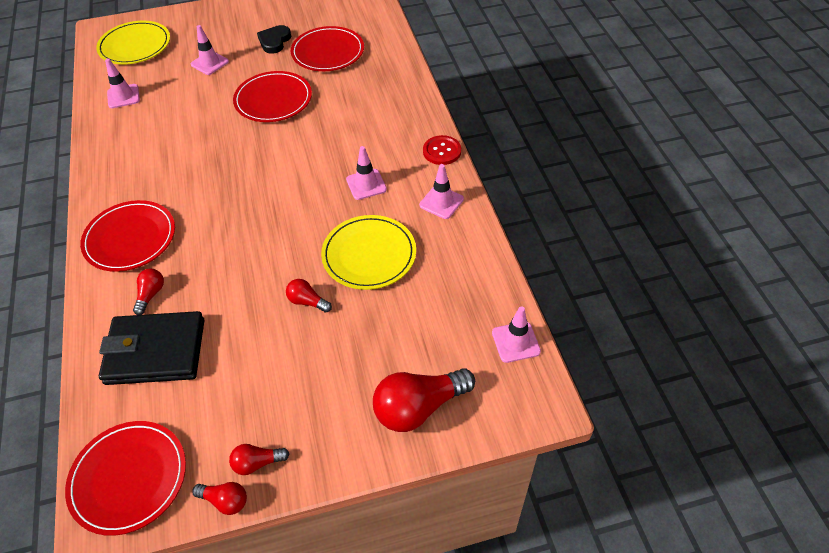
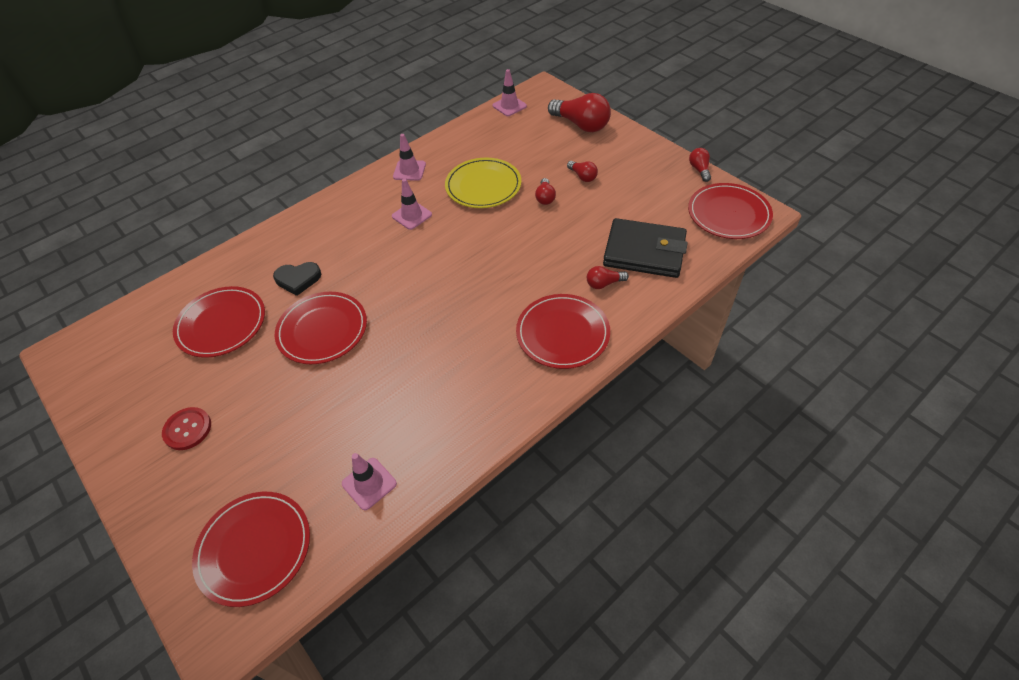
camera: 115 degrees left, 0 degrees up
yellow plate [96,21,170,64] -> red plate [192,492,310,607]
black wallet [99,311,204,385] -> black wallet turned 45 degrees counterclockwise [603,218,687,278]
pink traffic cone [191,25,229,75] -> none
red light bulb [229,444,289,475] -> red light bulb moved to [567,161,598,182]
black heart [257,25,291,54] -> black heart moved to [273,262,321,296]
red button [423,135,461,165] -> red button moved to [162,407,211,450]

